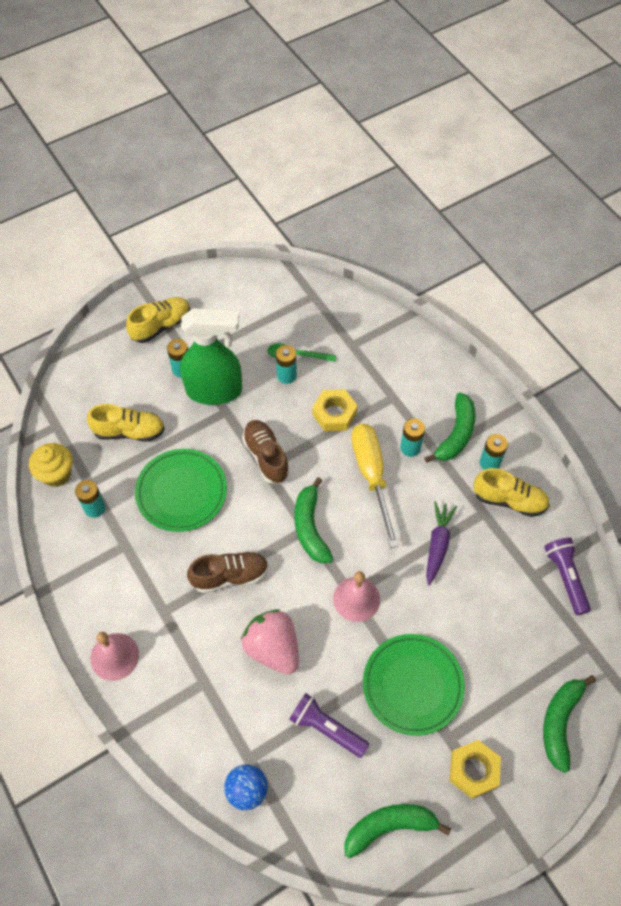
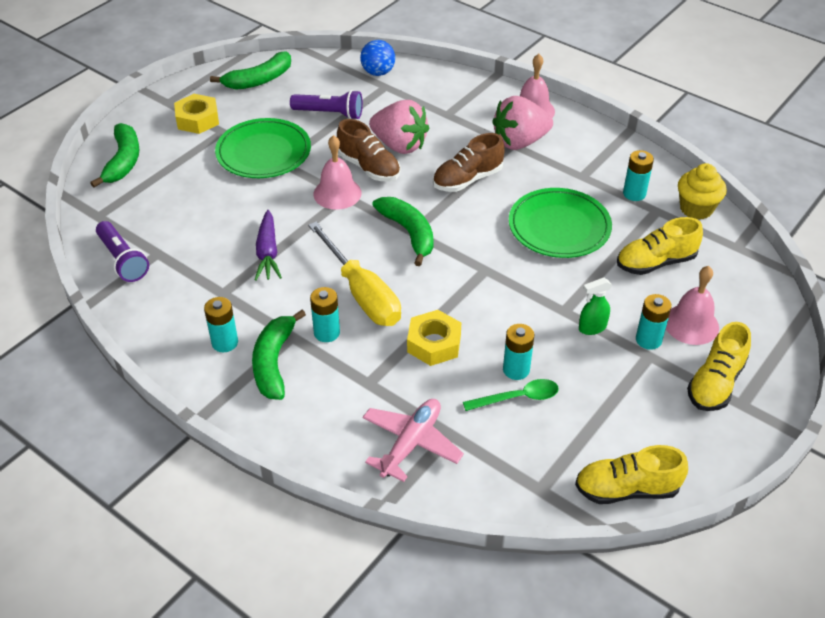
camera: 160 degrees right, 15 degrees down
green spray bottle [180,308,242,405] -> green spray bottle [579,278,612,335], size x0.41
brown shoe [242,420,290,483] -> brown shoe moved to [337,119,400,181]
yellow shoe [473,468,550,517] -> yellow shoe moved to [575,445,688,504]
none -> pink plane [363,399,464,482]
none -> pink strawberry [492,96,553,150]
none -> pink bell [666,266,719,345]

